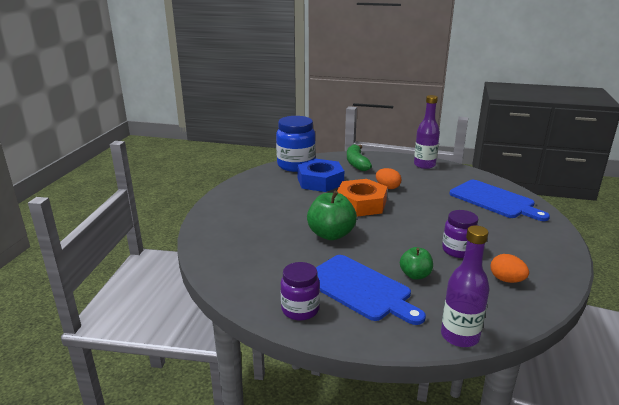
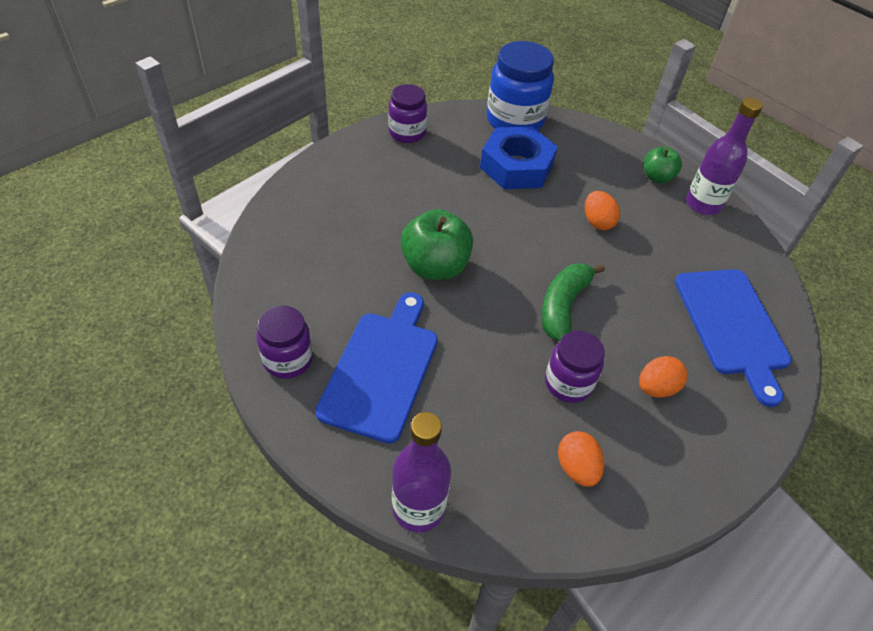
camera: 30 degrees right, 25 degrees up
blue cutting board [316,255,426,325] -> blue cutting board turned 150 degrees counterclockwise [315,292,438,444]
orange nut [337,179,387,217] -> none
green banana [347,144,372,171] -> green banana moved to [542,263,605,341]
green apple [400,247,433,280] -> green apple moved to [644,147,682,183]
none -> purple jar [389,84,427,143]
none -> orange egg [639,356,688,397]

